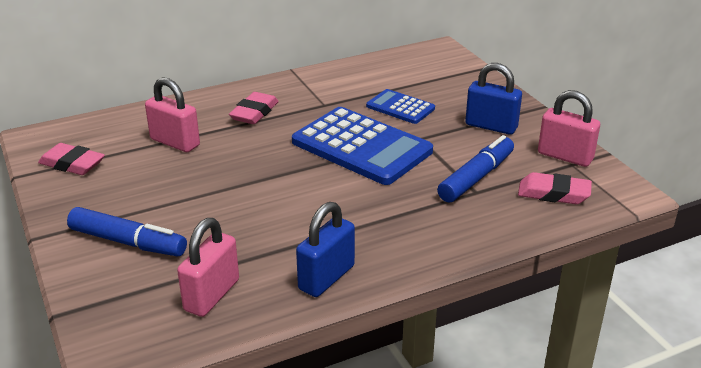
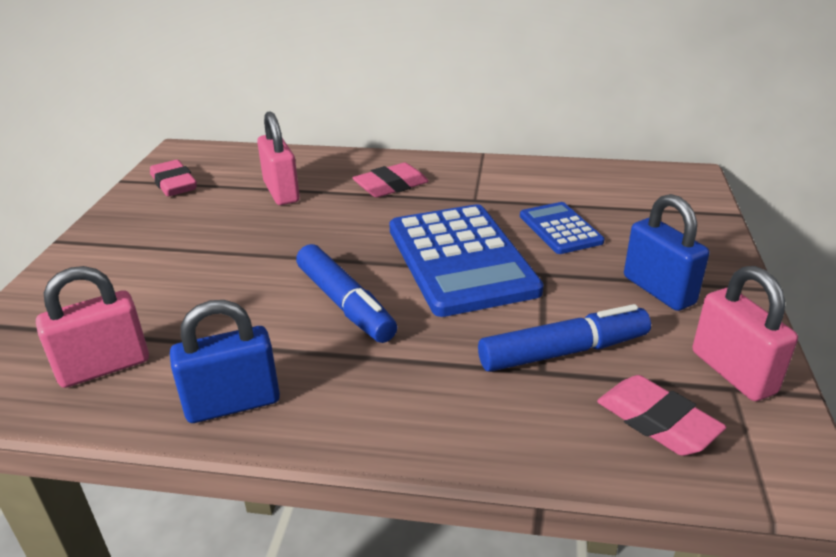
camera: 35 degrees right, 0 degrees up
blue marker [67,207,187,256] -> blue marker moved to [296,244,397,343]

